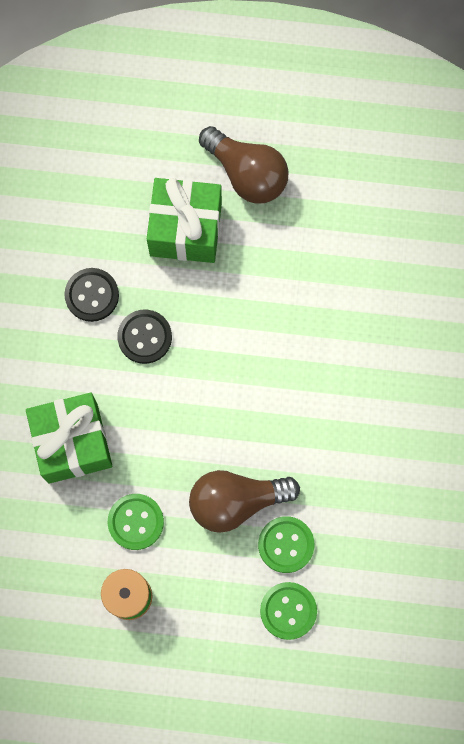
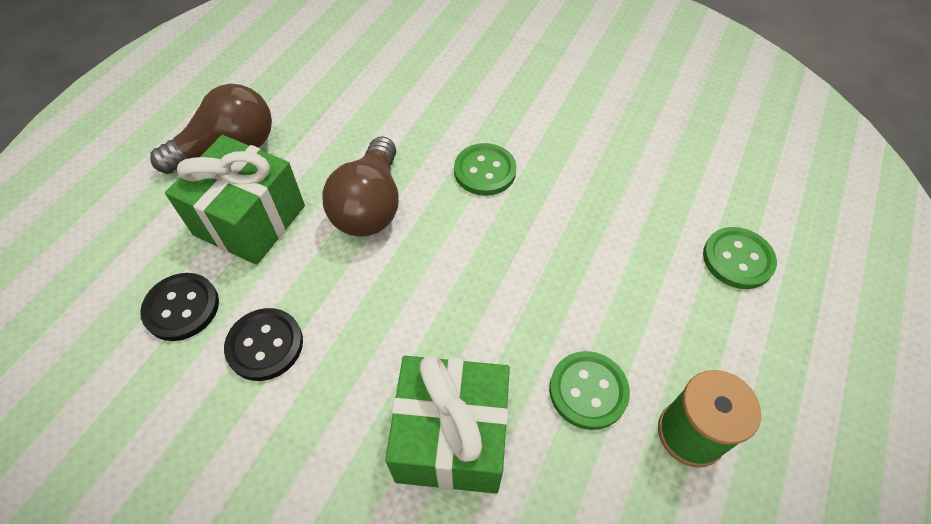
camera: 70 degrees left, 20 degrees down
black button [117,310,172,364] -> black button moved to [140,273,219,341]
brown light bulb [189,470,300,533] -> brown light bulb moved to [322,137,399,237]
green button [258,516,314,573] -> green button moved to [454,143,517,196]

